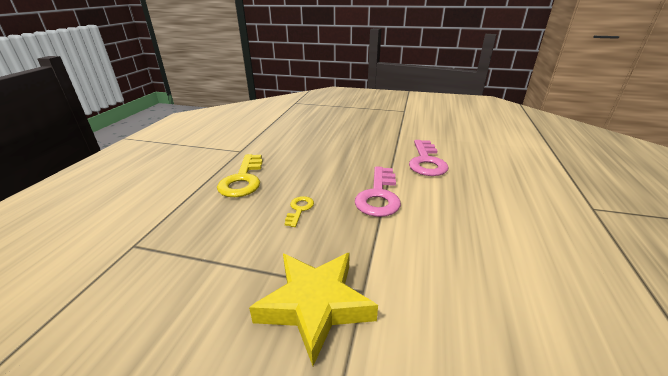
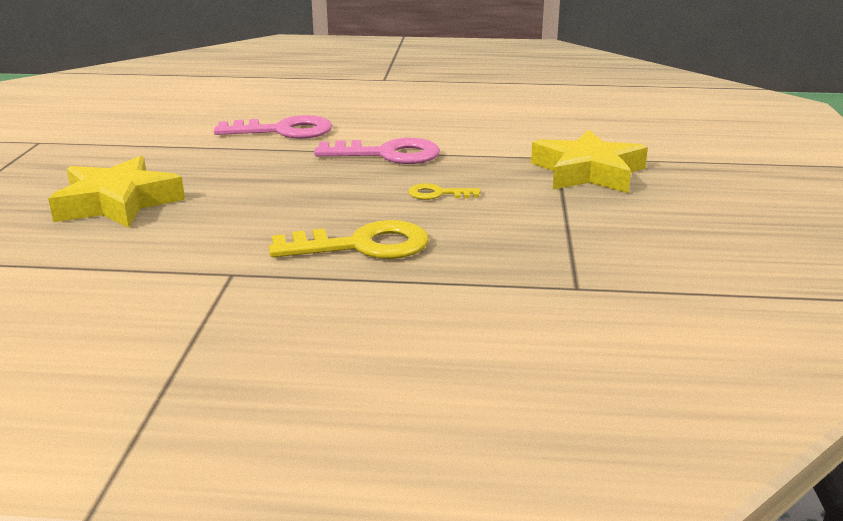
camera: 100 degrees left, 5 degrees down
none -> yellow star [48,156,185,228]

